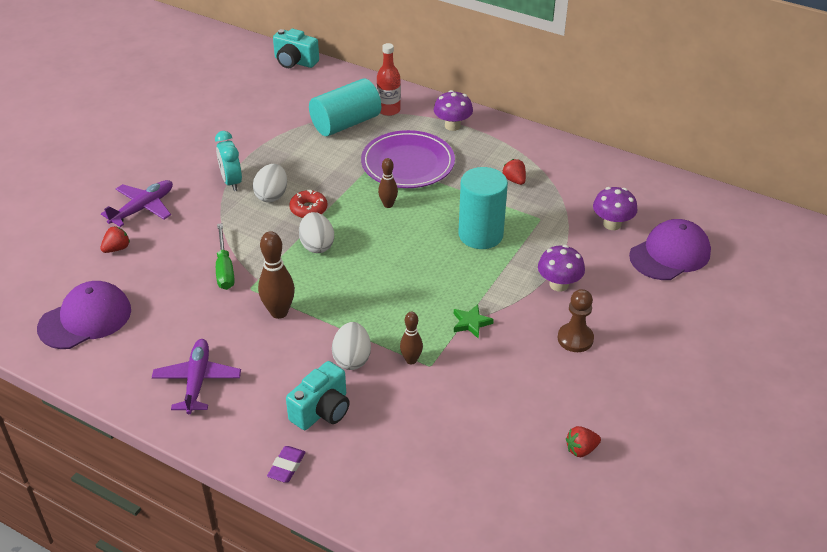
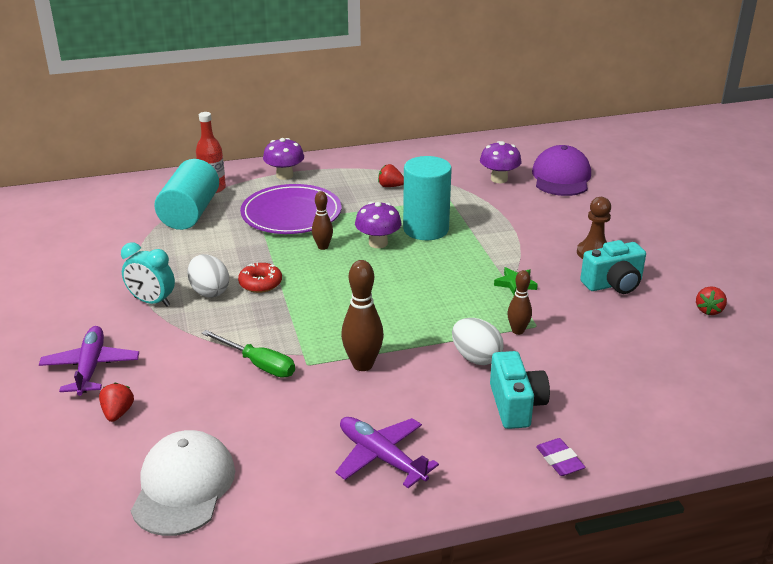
camera: 45 degrees left, 10 degrees down
purple cap [37,281,131,349] -> white cap [131,430,235,536]
turquoise camera [273,29,319,68] -> turquoise camera moved to [580,240,646,294]
white egg [299,212,334,253] -> none
purple mushroom [538,245,585,292] -> purple mushroom moved to [355,202,402,248]

